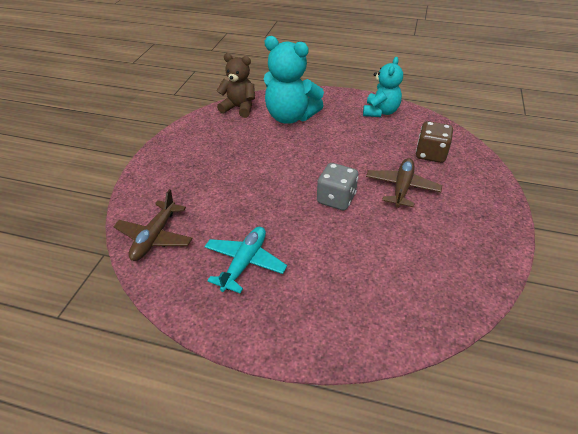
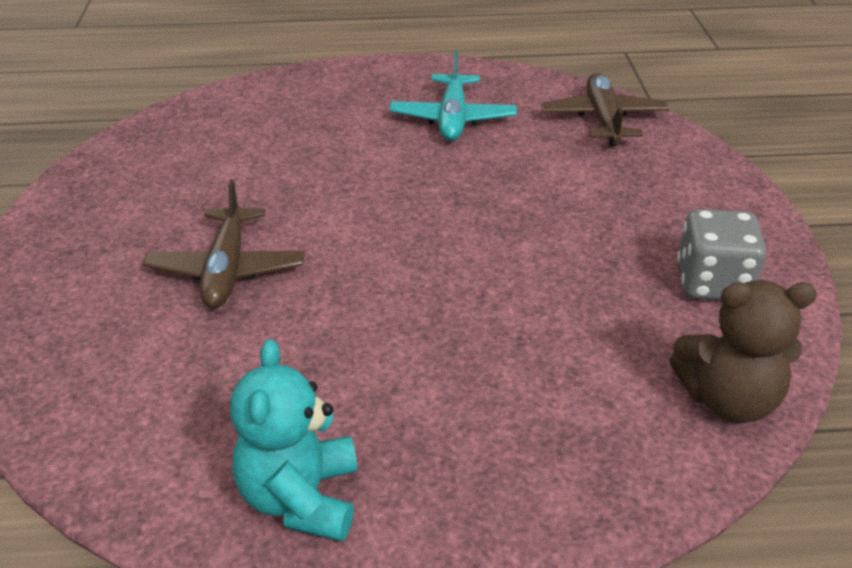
camera: 160 degrees right, 5 degrees down
turquoise teddy bear [264,36,324,124] -> none
grey dice [317,163,358,210] -> grey dice moved to [677,209,767,300]
brown dice [416,121,453,163] -> none

